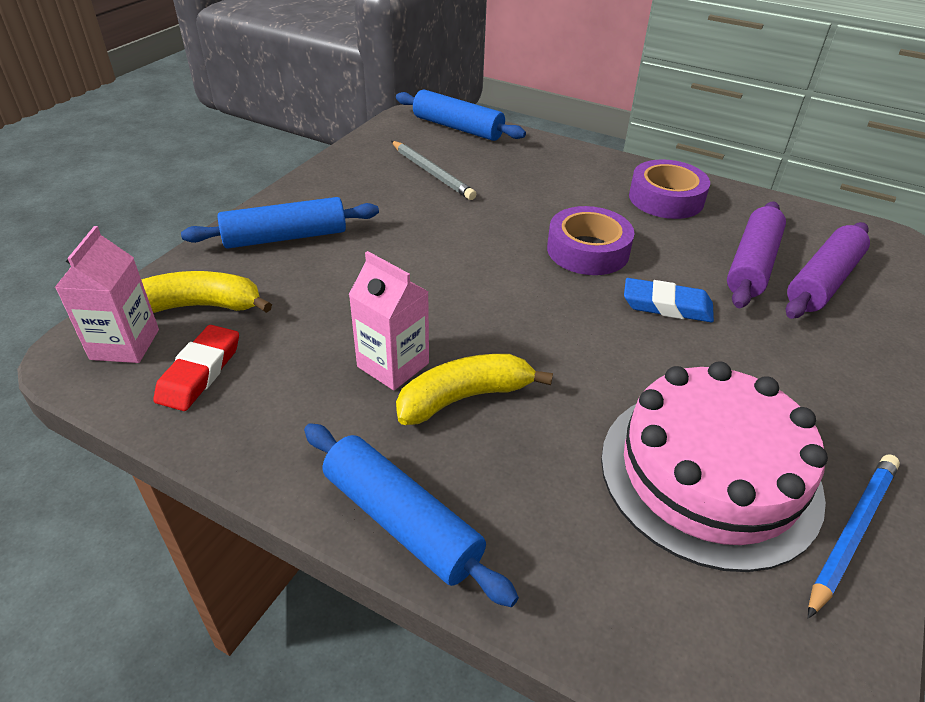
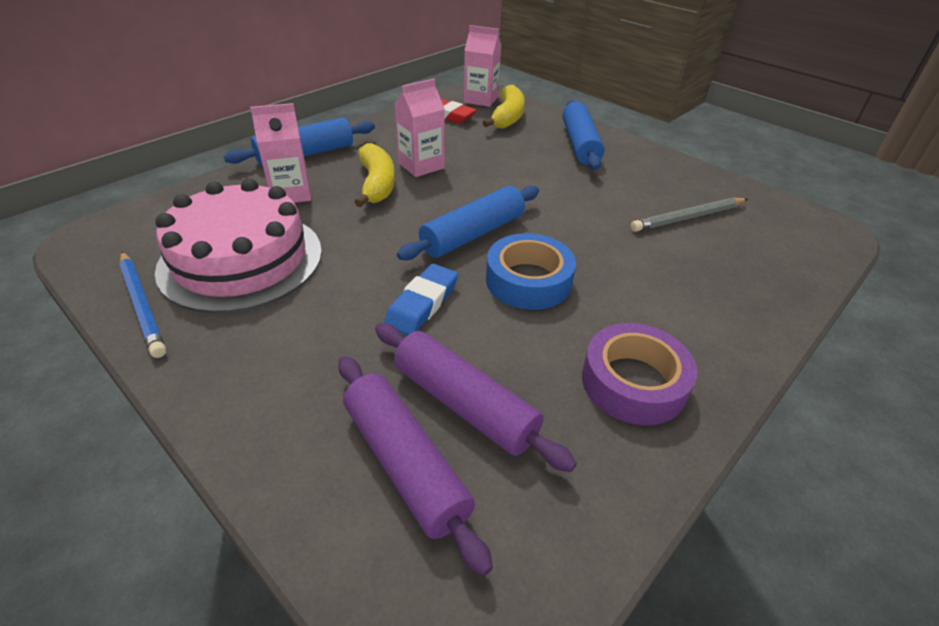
camera: 105 degrees right, 0 degrees up
blue rolling pin [396,89,526,141] -> blue rolling pin moved to [397,186,539,260]
purple tape [547,206,635,275] -> blue tape [486,233,576,310]
none -> pink carton [250,103,311,203]

